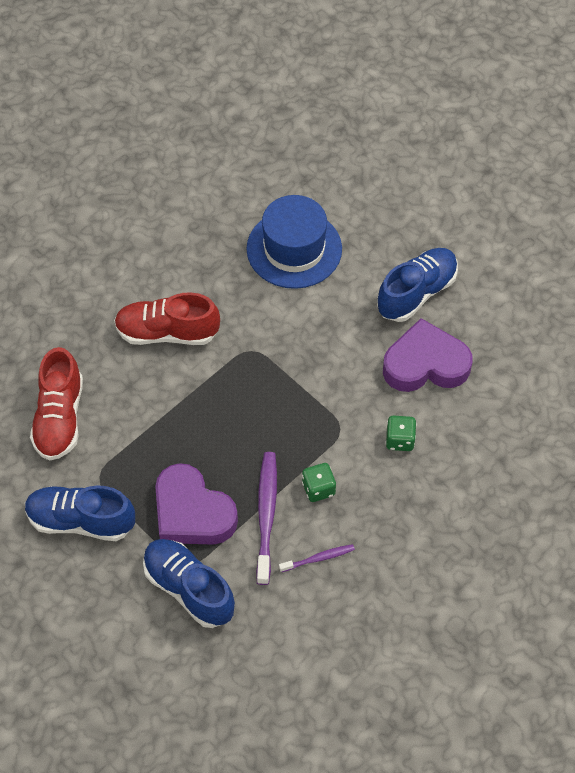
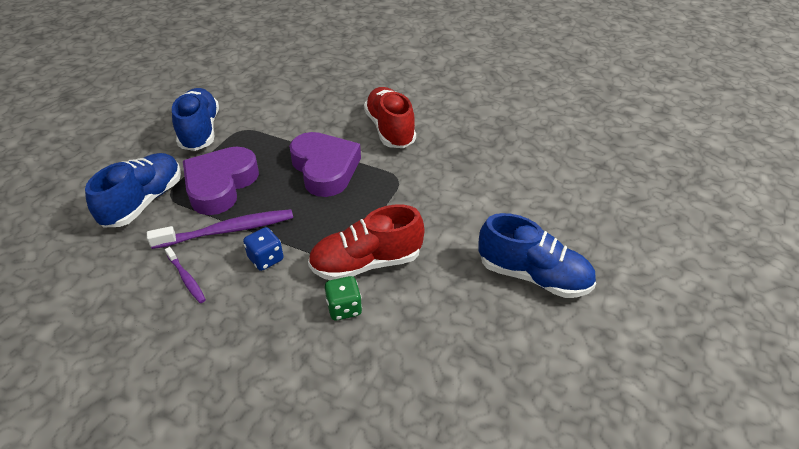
camera: 70 degrees right, 15 degrees down
red shoe [30,347,83,461] -> red shoe moved to [308,205,424,280]
blue hat [246,195,342,289] -> none
green dice [302,463,336,502] -> blue dice [243,227,284,271]
purple heart [383,318,473,392] -> purple heart moved to [289,132,361,197]

